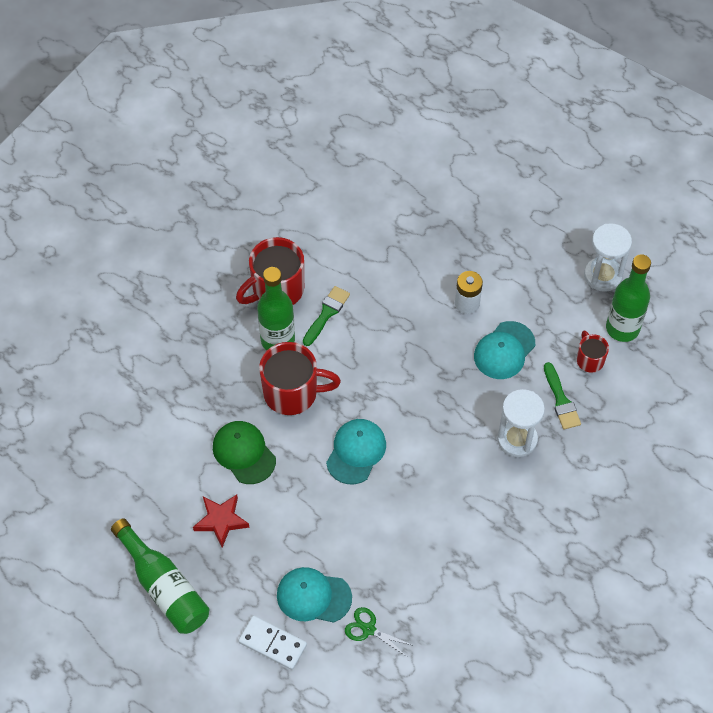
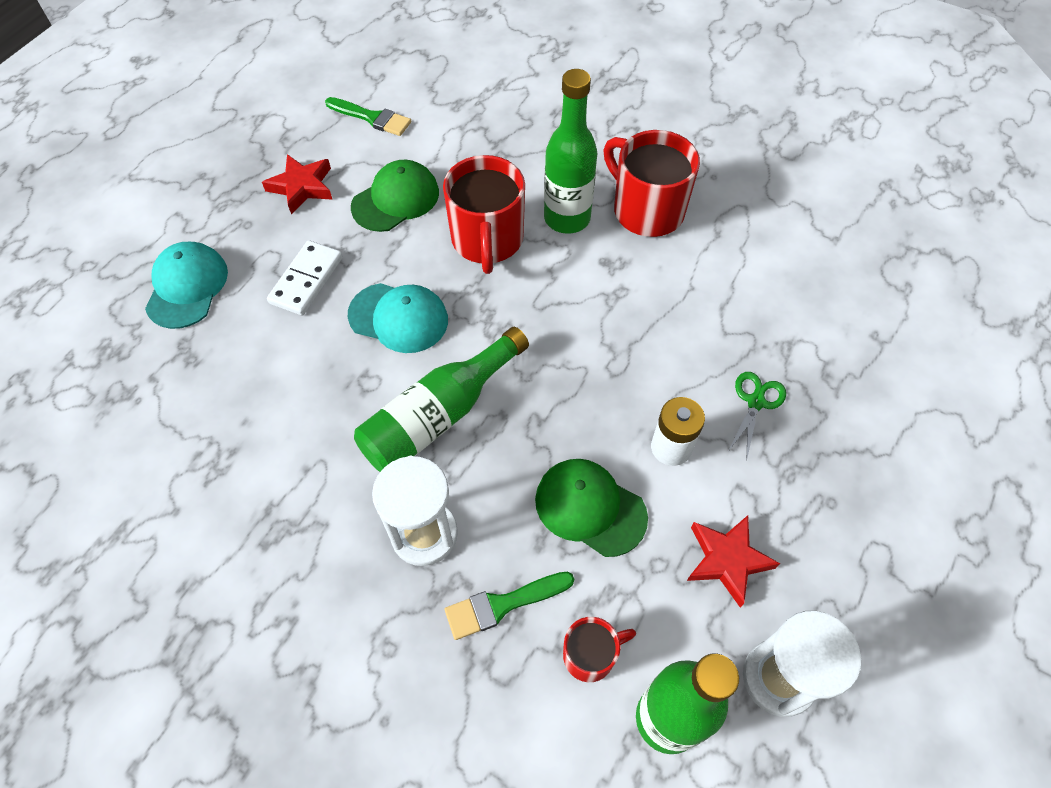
camera: 85 degrees right, 0 degrees up
green bottle [111,518,210,634] -> green bottle moved to [354,327,529,472]
white domino [238,615,307,670] -> white domino moved to [267,240,343,315]
green brush [303,286,350,346] -> green brush moved to [325,97,411,136]
green scissors [345,607,414,657] -> green scissors moved to [728,372,786,461]
turquoise cap [474,321,535,379] -> green cap [535,459,648,557]
none -> red star [687,515,780,607]

